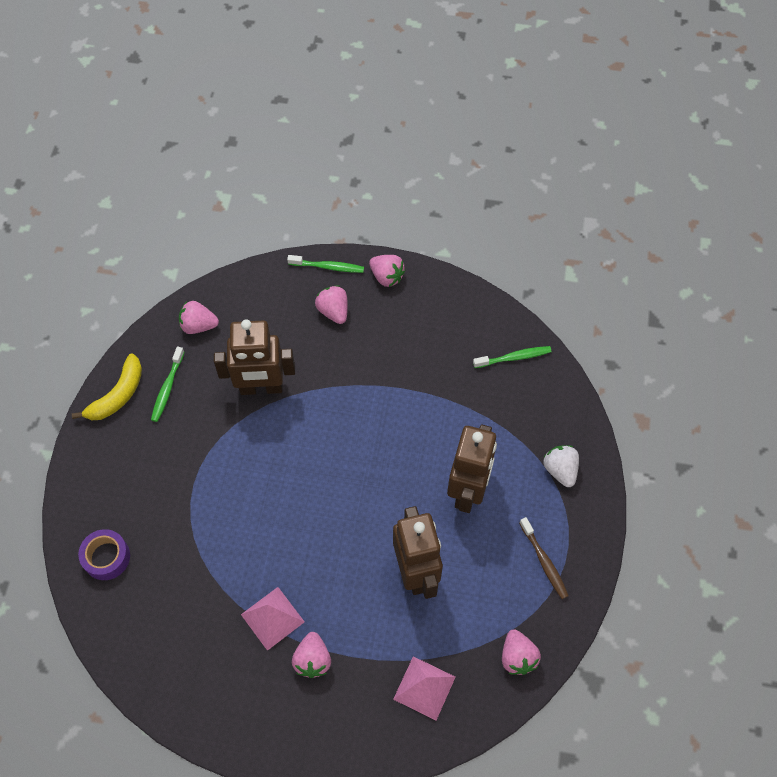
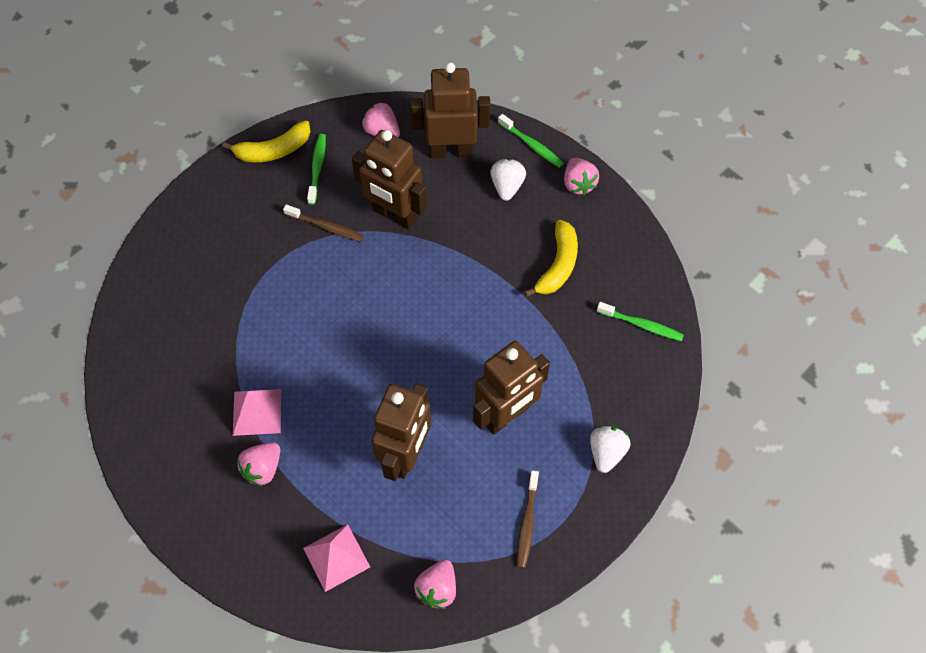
camera: 35 degrees right, 0 degrees up
purple tape [78,529,130,580] -> none
green toothbrush [151,347,184,422] -> green toothbrush turned 135 degrees clockwise [307,134,326,205]
pink strawberry [315,285,348,324] -> white strawberry [490,159,526,201]
none -> brown toothbrush [283,204,364,242]
none -> brown robot [411,62,490,158]
none -> yellow banana [524,220,578,297]

